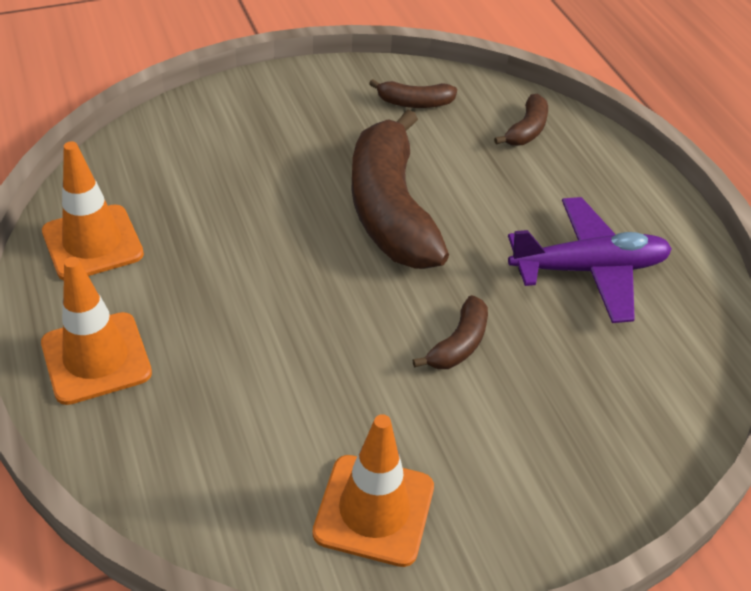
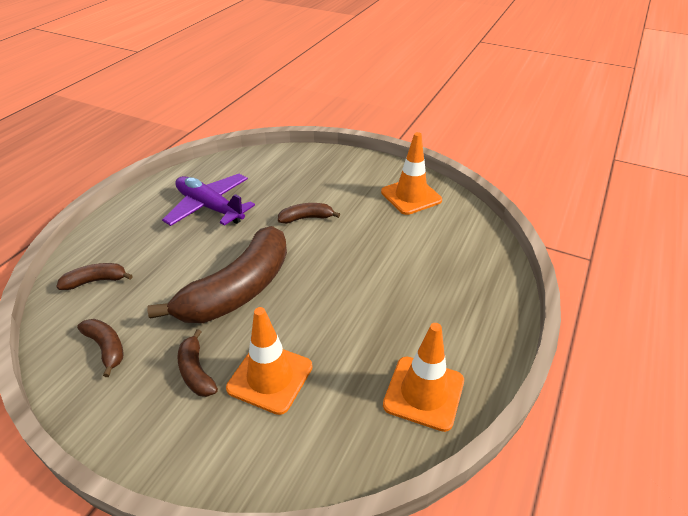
camera: 130 degrees left, 5 degrees down
orange traffic cone [41,257,152,405] -> orange traffic cone moved to [226,307,312,415]
none -> brown banana [177,329,218,397]

